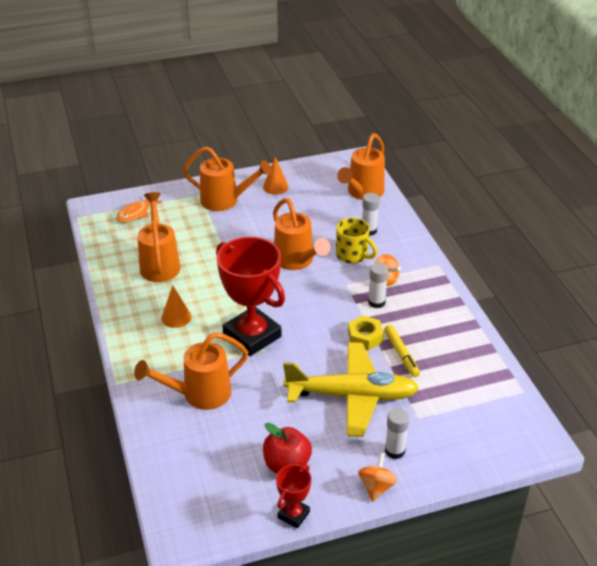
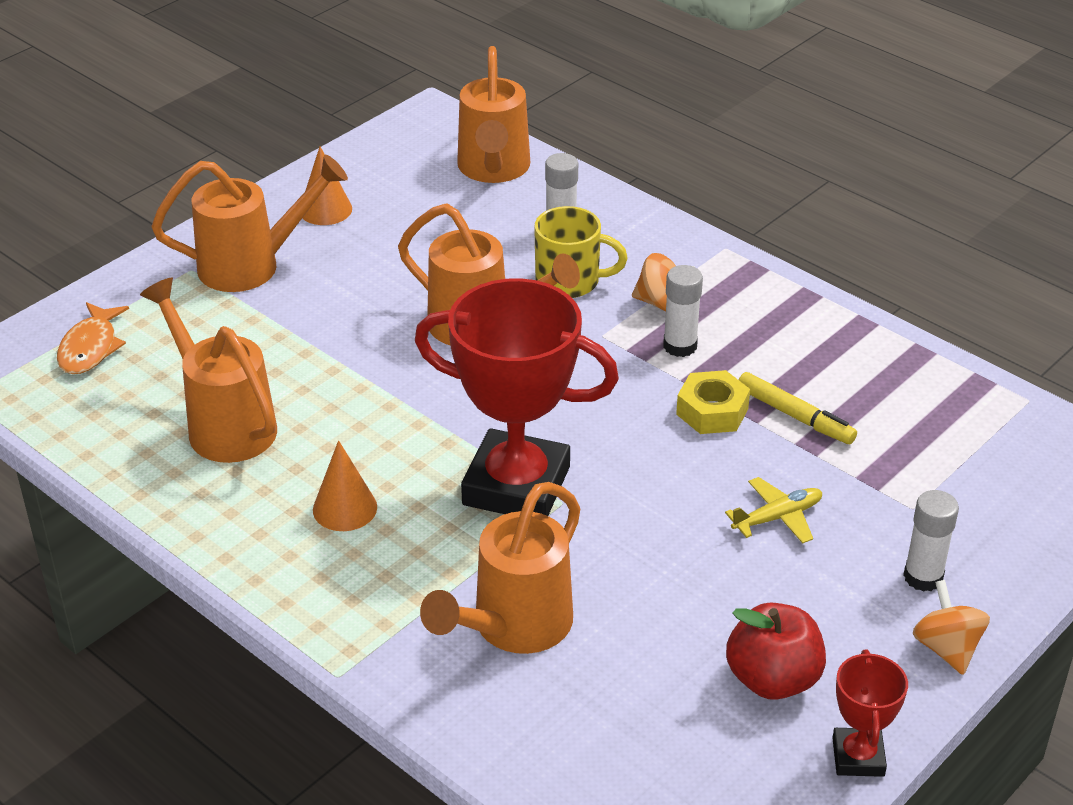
camera: 30 degrees left, 0 degrees up
yellow plane [283,342,419,437] -> yellow plane [725,477,822,543], size x0.40

